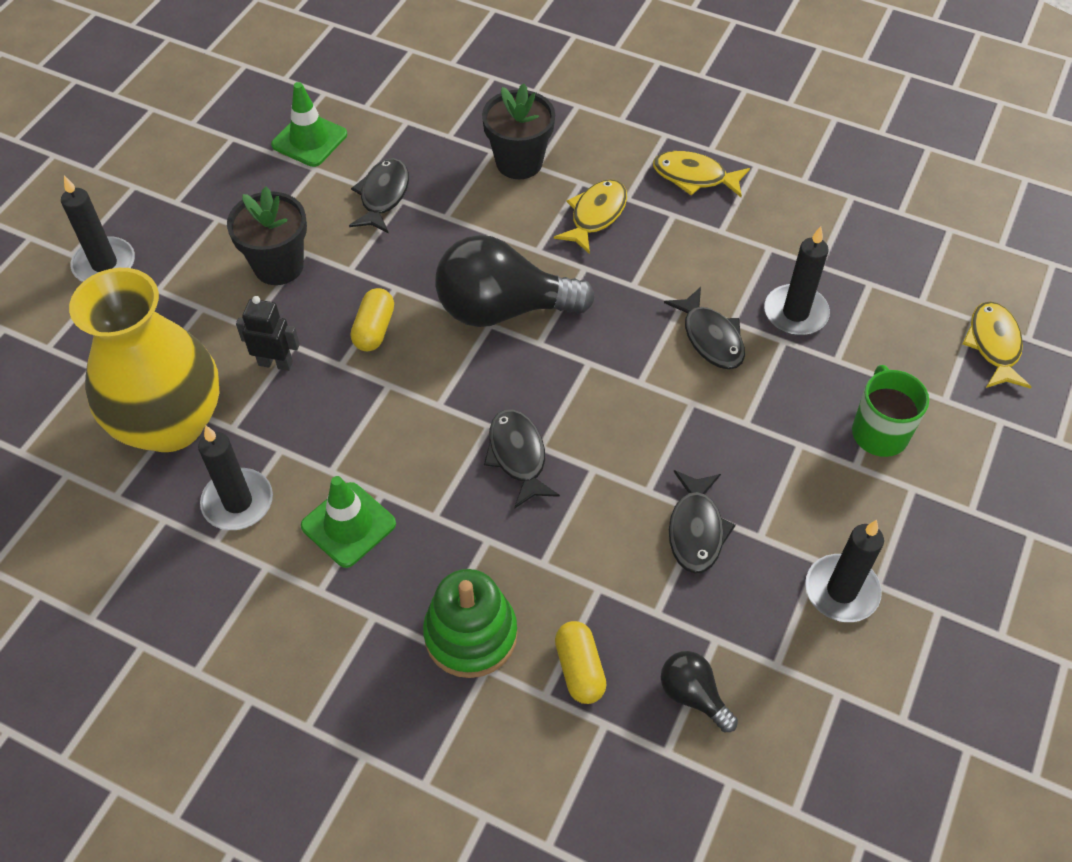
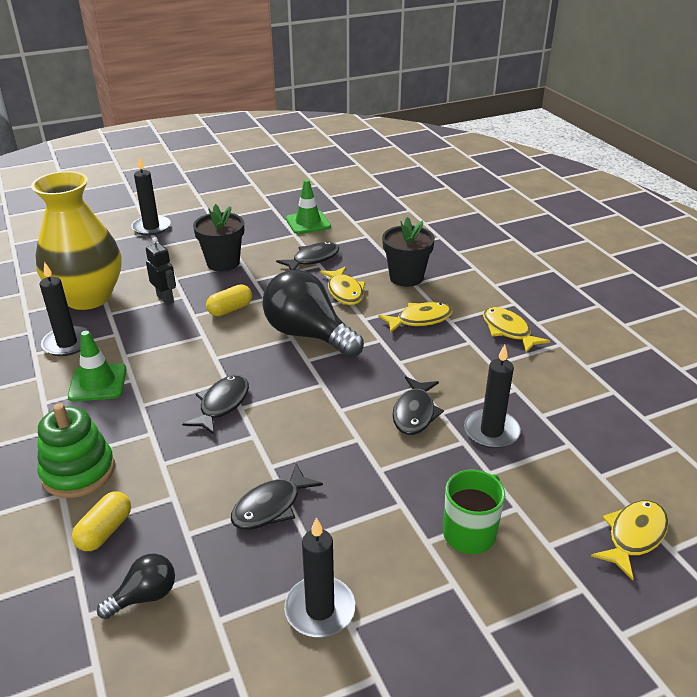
camera: 40 degrees right, 20 degrees down
black light bulb [661,651,738,732] -> black light bulb turned 60 degrees clockwise [97,554,175,619]
none -> yellow fish [320,266,366,305]

